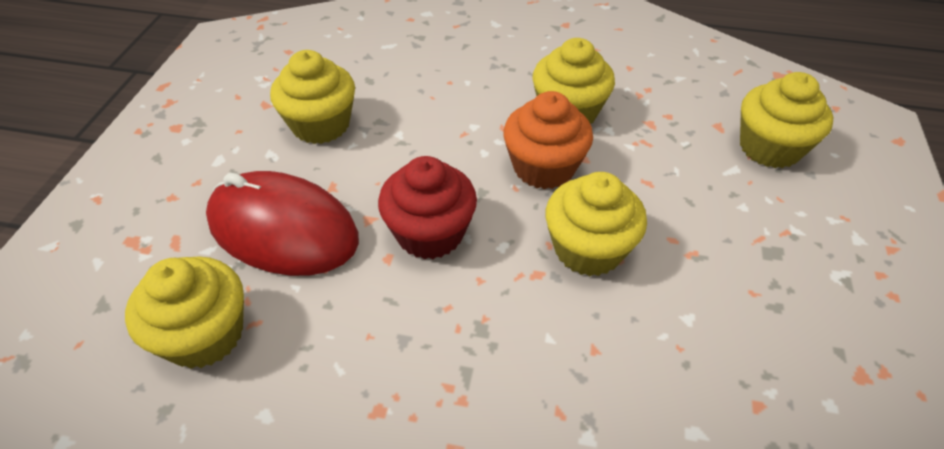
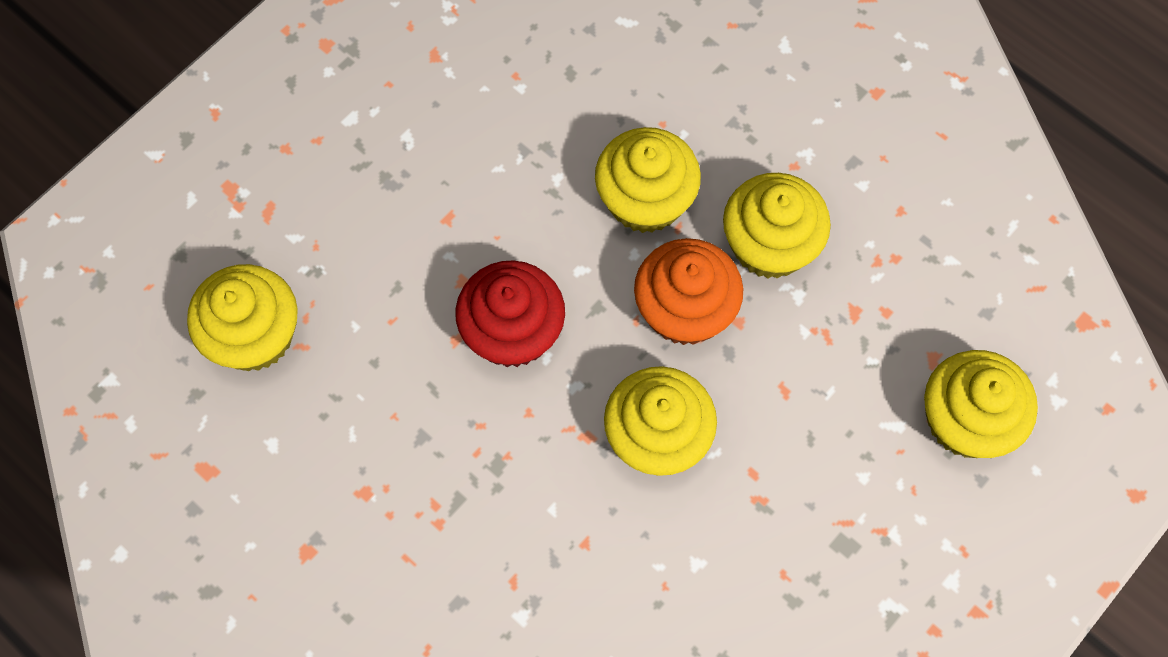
camera: 30 degrees right, 20 degrees up
red mouse [206,171,359,276] -> none
yellow cupcake [270,50,355,144] -> yellow cupcake moved to [595,127,701,233]

